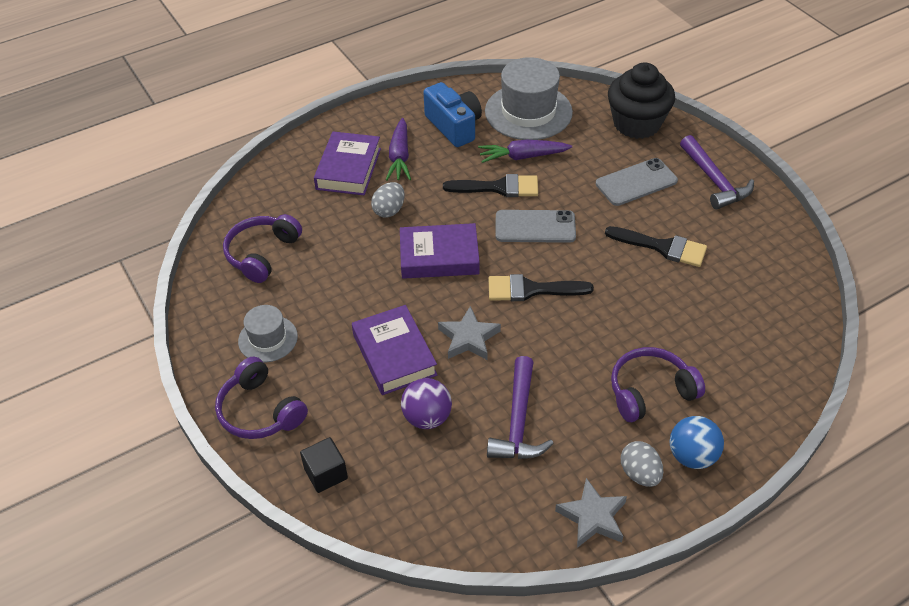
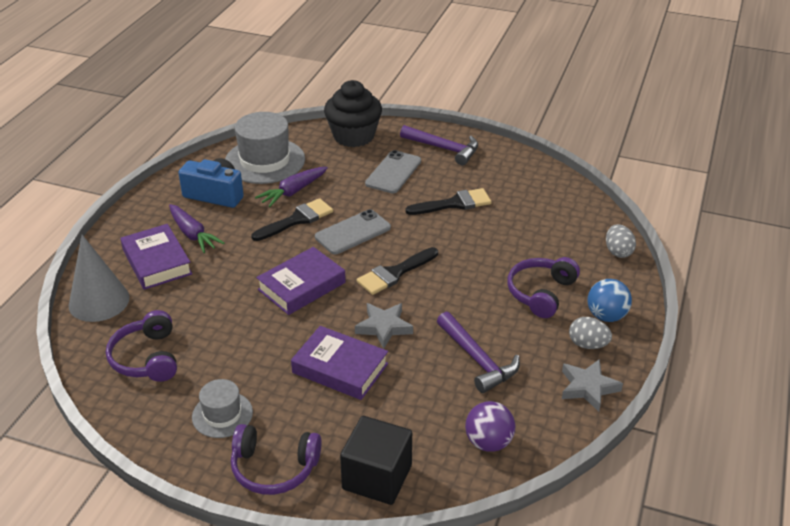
camera: 40 degrees left, 10 degrees down
black cube [300,437,348,493] -> black cube [340,416,412,505], size x1.67
grey egg [371,182,405,218] -> grey egg moved to [606,224,636,258]
purple ball [401,378,452,429] -> purple ball moved to [465,401,515,452]
none -> grey cone [69,235,130,322]

